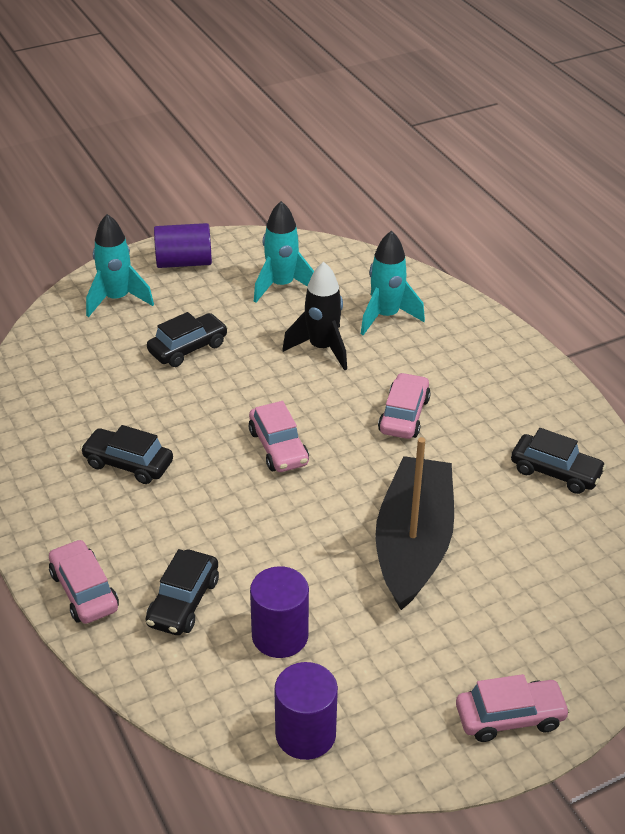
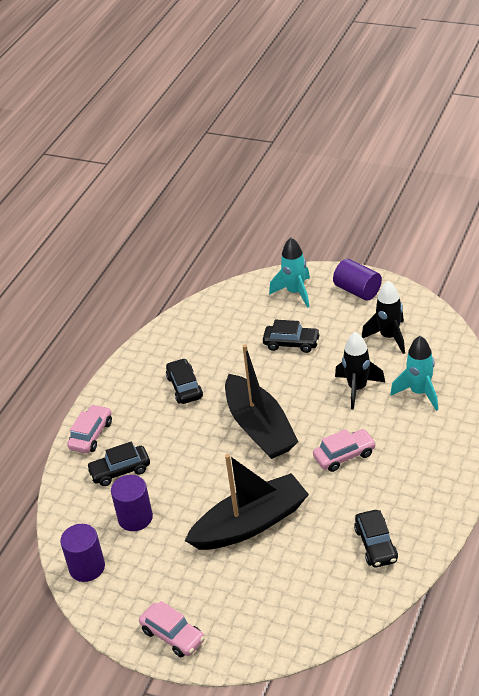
camera: 55 degrees right, 0 degrees up
pink car [249,401,309,472] -> black boat [225,344,299,459]
turquoise rocket [254,201,314,303] -> black rocket [362,281,405,354]

